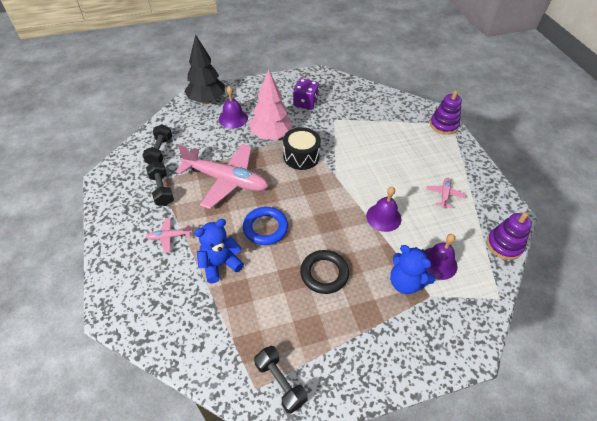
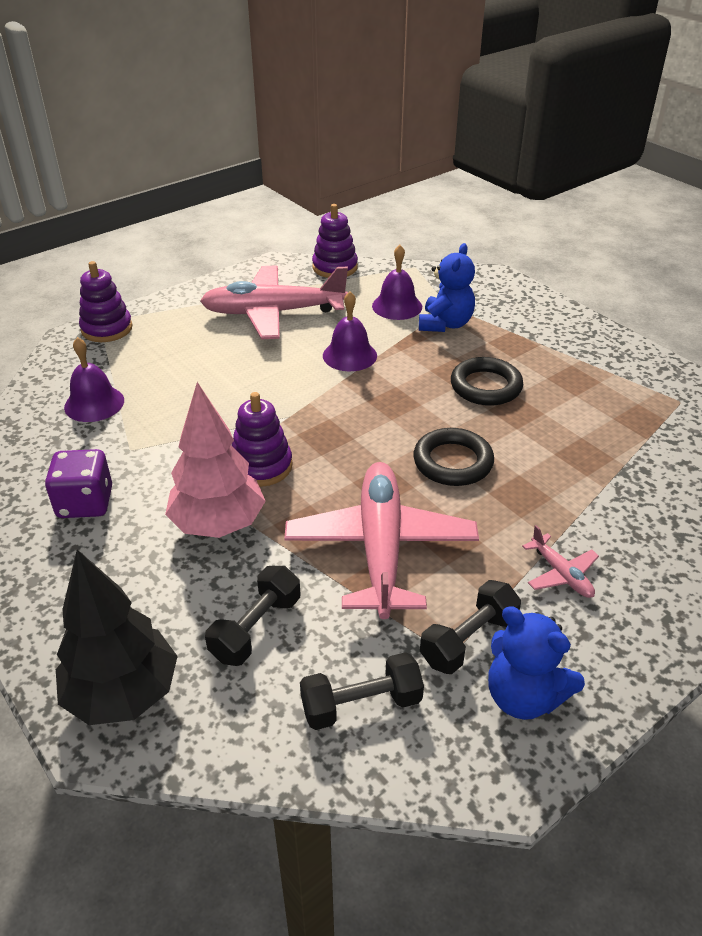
camera: 110 degrees left, 10 degrees down
blue teddy bear [194,219,244,283] -> blue teddy bear moved to [488,606,585,720]
purple bell [219,86,248,129] -> purple bell moved to [64,337,124,422]
blue ring [243,207,288,245] -> black ring [413,428,494,486]
black dumbbell [254,346,308,414] -> black dumbbell moved to [205,566,300,666]
black drum [283,127,321,170] -> purple stacking toy [232,392,293,487]
pink plane [426,178,466,208] -> pink plane [200,265,348,339], size x2.34

